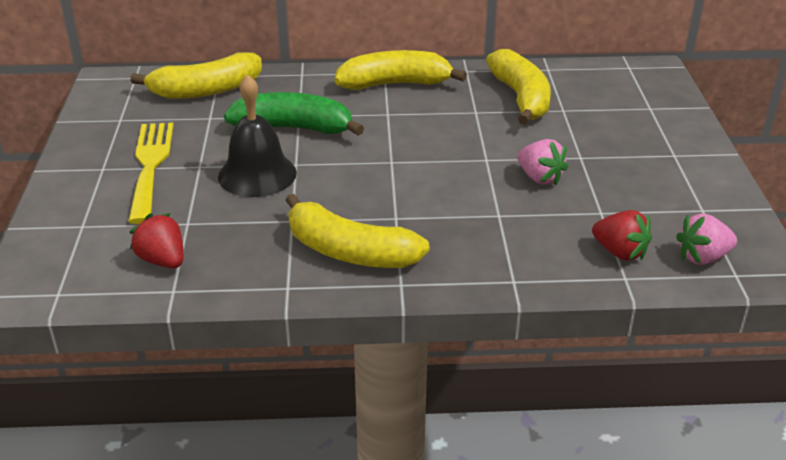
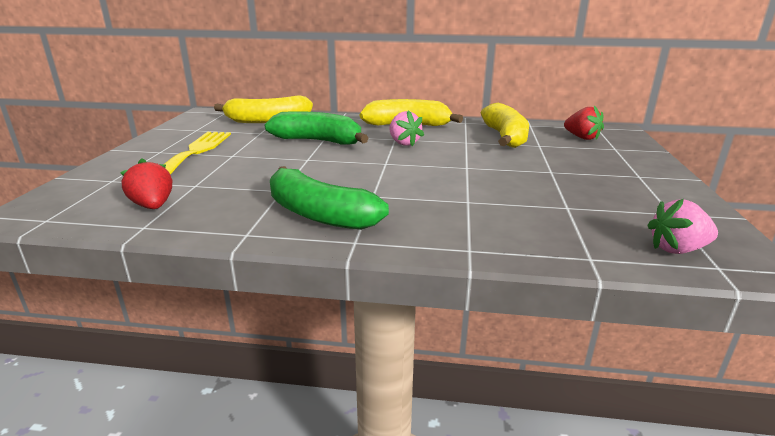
camera: 10 degrees right, 10 degrees down
black bell [218,74,297,197] -> none
yellow banana [285,194,430,268] -> green banana [270,166,389,230]
pink strawberry [517,139,568,186] -> pink strawberry moved to [390,110,424,146]
red strawberry [592,210,652,261] -> red strawberry moved to [564,106,604,140]

